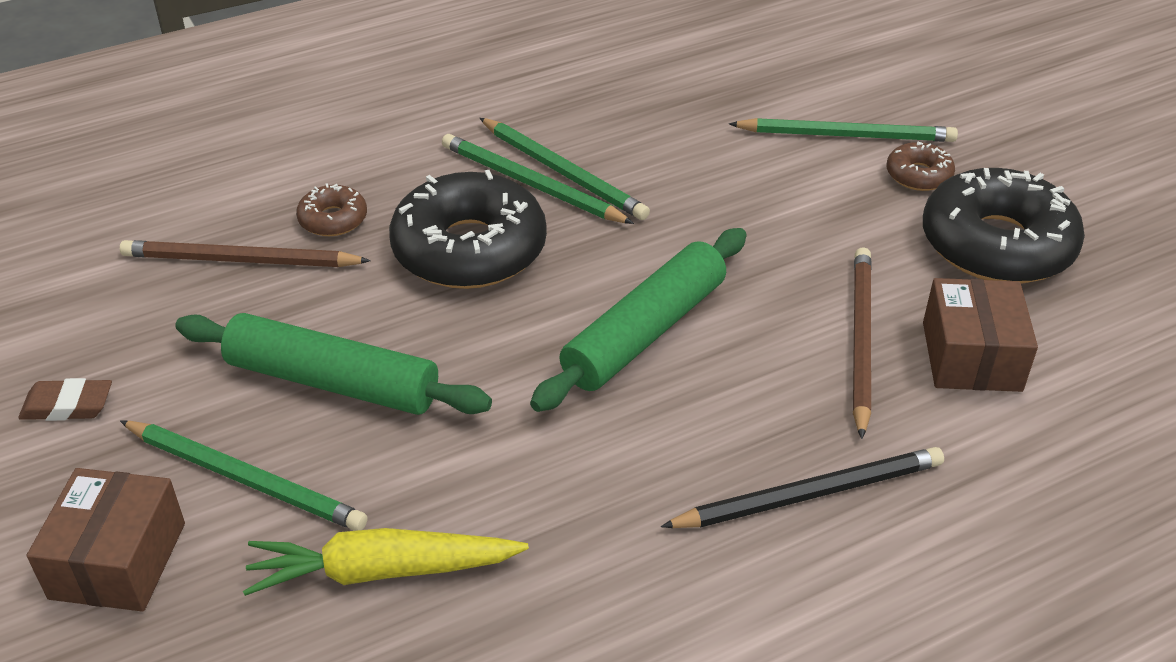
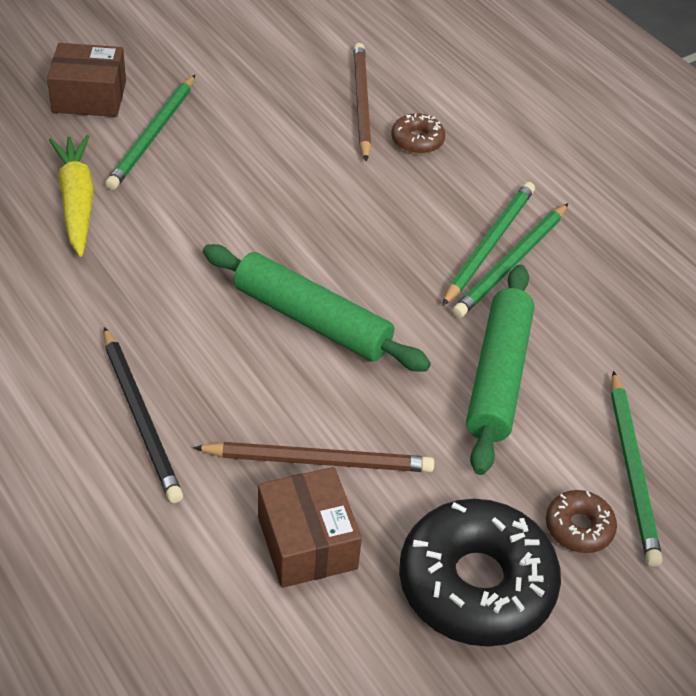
camera: 80 degrees right, 5 degrees up
brown eraser [18,378,112,421] -> none
green rolling pin [175,313,492,415] -> green rolling pin moved to [466,265,534,475]
black donut [389,170,547,289] -> none
brown box [923,278,1038,392] -> brown box turned 75 degrees clockwise [258,467,362,588]

